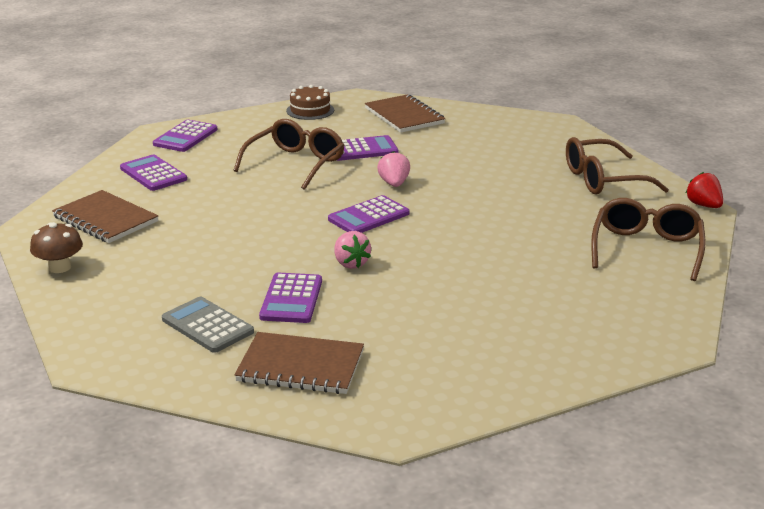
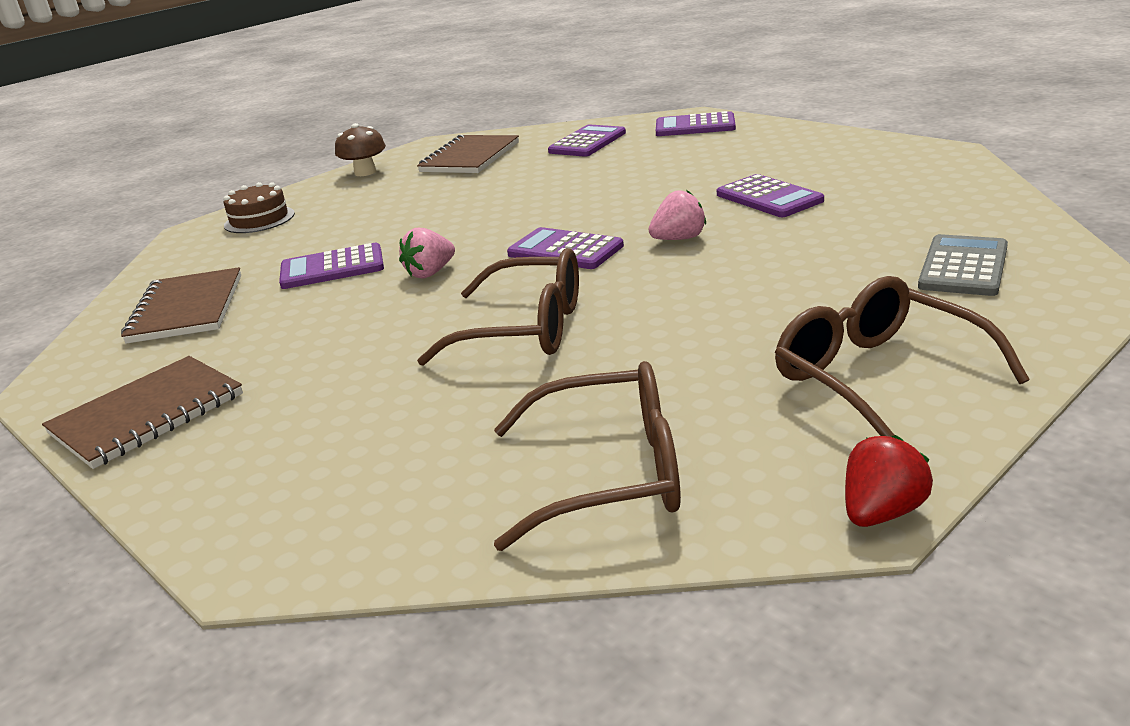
camera: 75 degrees right, 0 degrees up
grey calculator [162,297,254,353] -> grey calculator moved to [918,234,1008,296]
brown glasses [233,119,344,190] -> brown glasses moved to [417,248,579,366]
brown cake [286,85,334,120] -> brown cake moved to [223,182,295,233]
brown notebook [365,94,446,133] -> brown notebook moved to [42,356,243,469]

